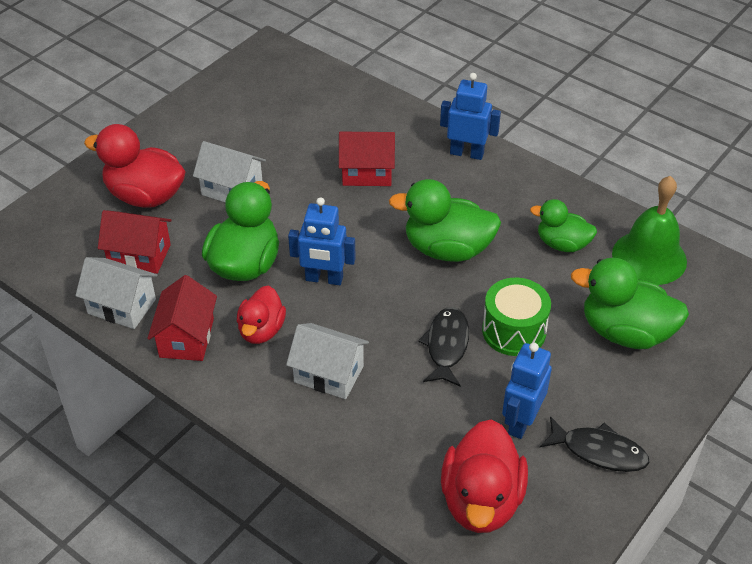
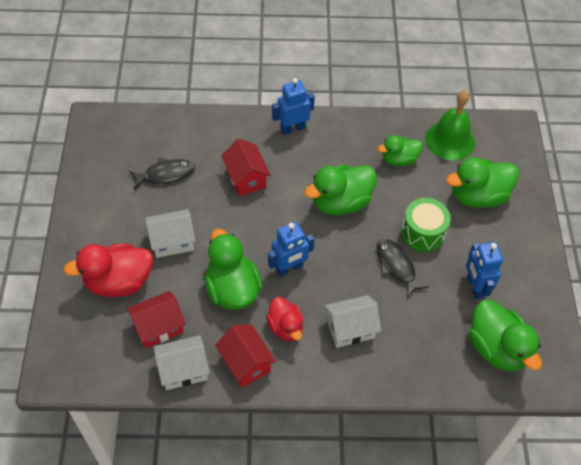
camera: 40 degrees left, 10 degrees up
red house [339,132,395,186] -> red house turned 75 degrees counterclockwise [221,139,271,196]
red duck [441,419,528,533] -> green duck [469,300,542,372]
black fish [540,416,649,472] -> black fish moved to [129,158,195,190]

